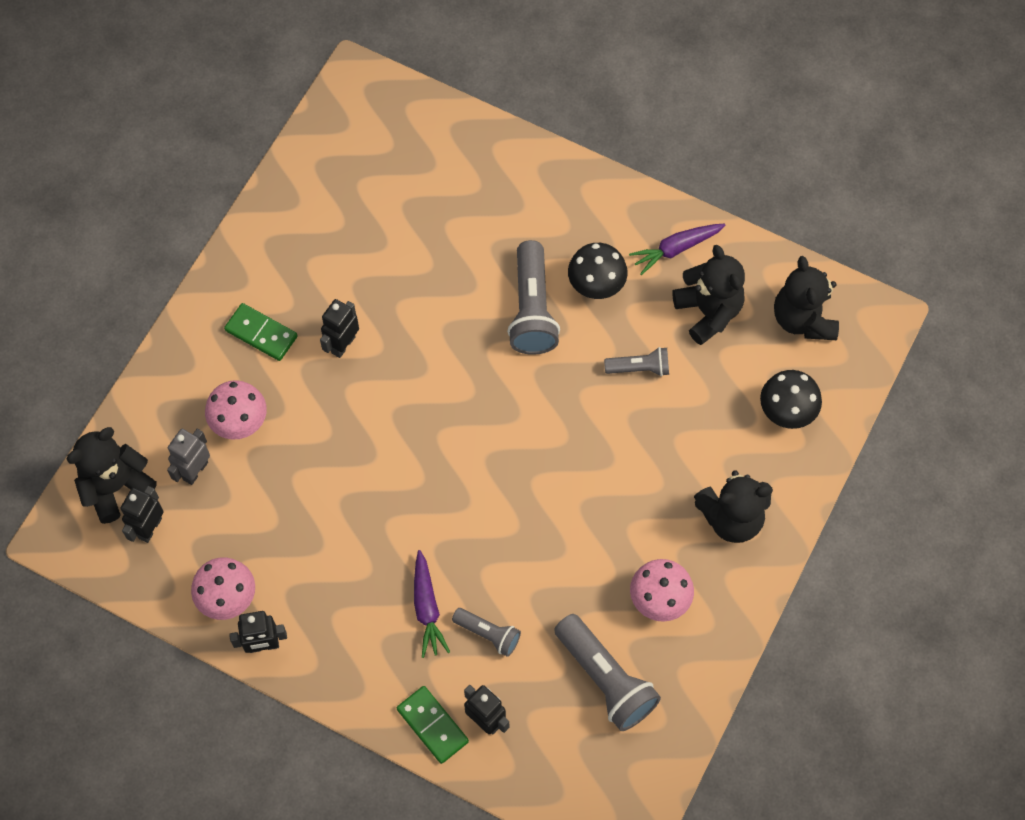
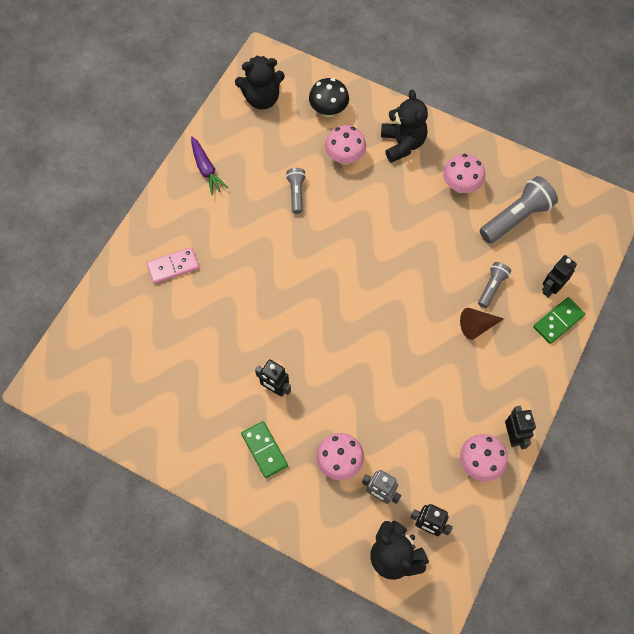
camera: 90 degrees left, 0 degrees up
green domino [224,303,298,361] -> green domino turned 60 degrees counterclockwise [241,421,288,478]
purple carrot [414,550,450,658] -> brown cone [460,308,504,340]
grey flashlight [507,240,560,355] -> none
black mushroom [568,243,628,299] -> none
black teddy bear [672,245,745,345] -> none
none -> pink domino [146,247,199,284]
none -> pink mushroom [325,125,366,165]

